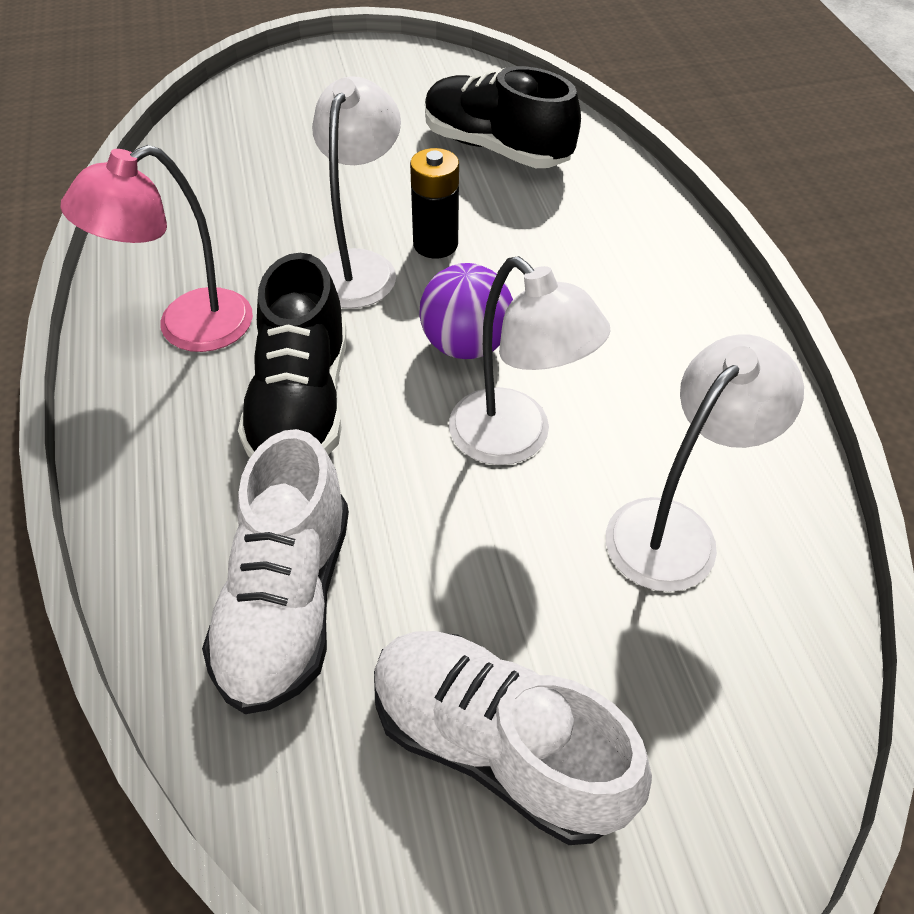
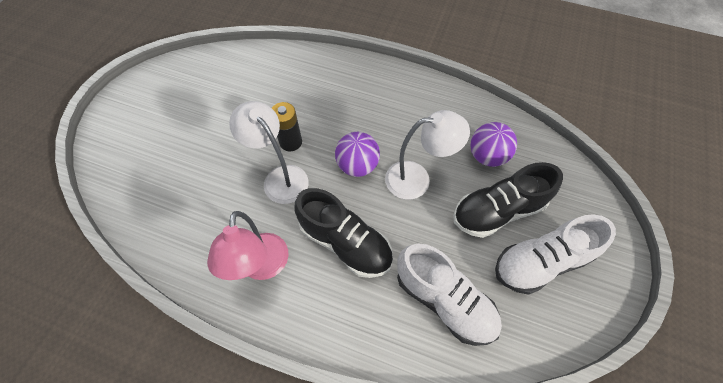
camera: 55 degrees left, 10 degrees up
black shoe [425,66,581,168] -> black shoe moved to [453,162,563,238]
white lamp [606,334,804,592] -> purple ball [470,122,517,167]

